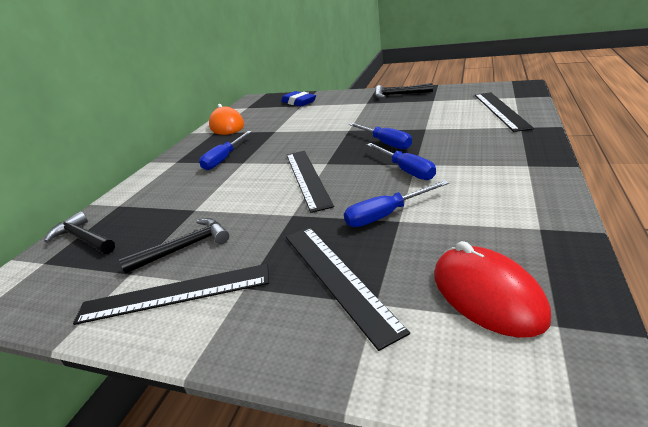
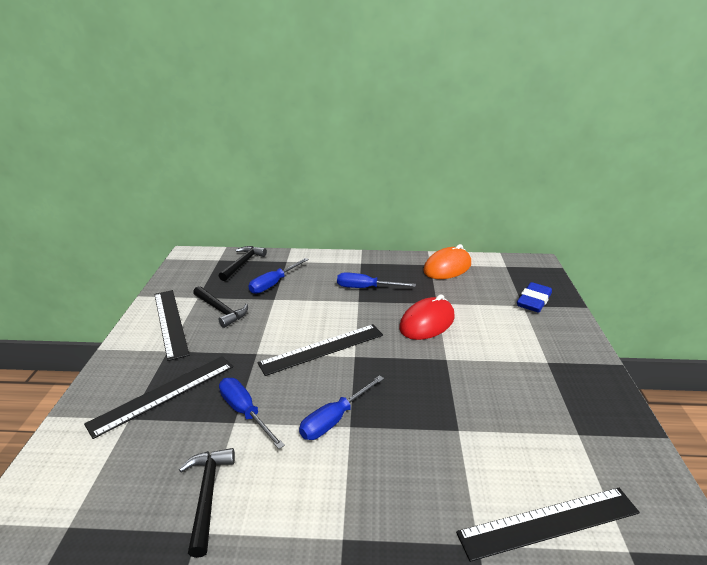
camera: 70 degrees right, 0 degrees up
blue screwdriver [349,123,412,149] -> blue screwdriver moved to [249,258,309,294]
black hammer [375,83,433,98] -> black hammer moved to [179,448,235,558]
red mouse [434,241,551,338] -> red mouse moved to [399,294,455,340]

